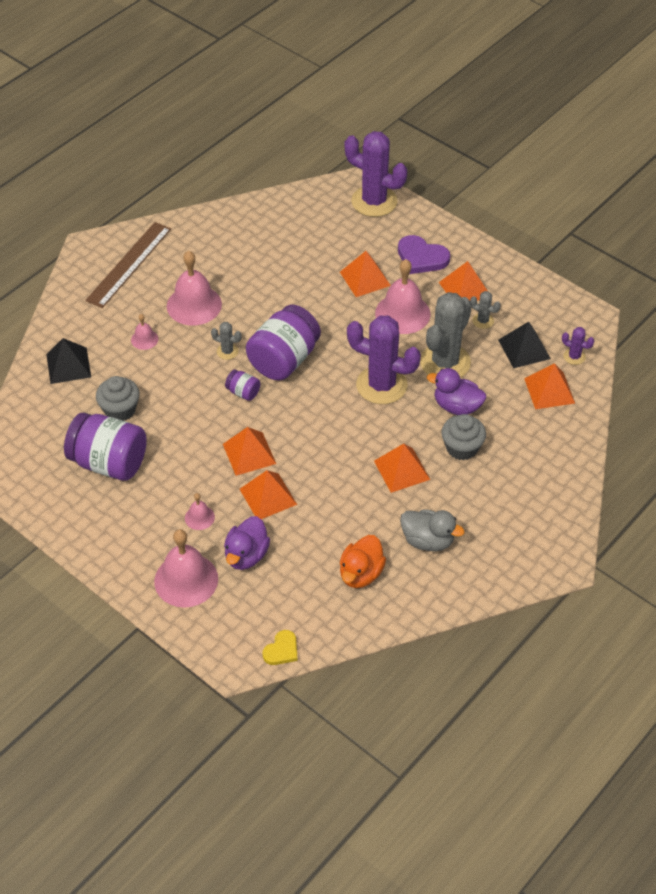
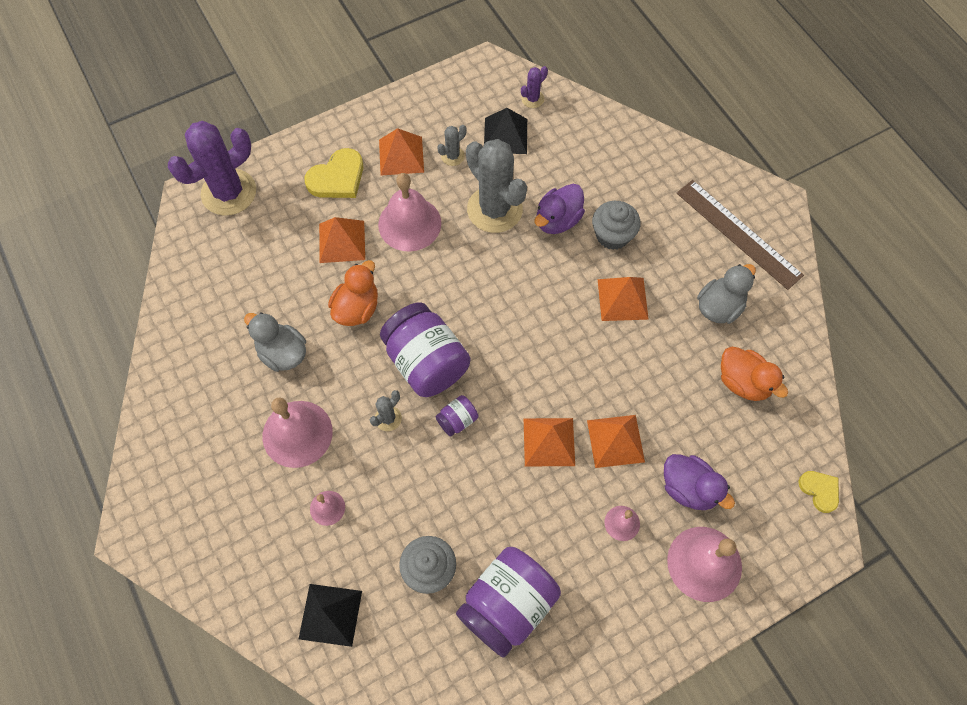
camera: 70 degrees left, 15 degrees up
brown ruler [85,222,171,308] -> brown ruler moved to [677,180,804,290]
purple cactus [347,315,421,404] -> none
purple heart [398,235,450,274] -> yellow heart [304,148,363,198]
orange pyramid [524,363,575,409] -> none
none -> grey duck [244,313,306,372]
none -> orange duck [328,260,378,326]

